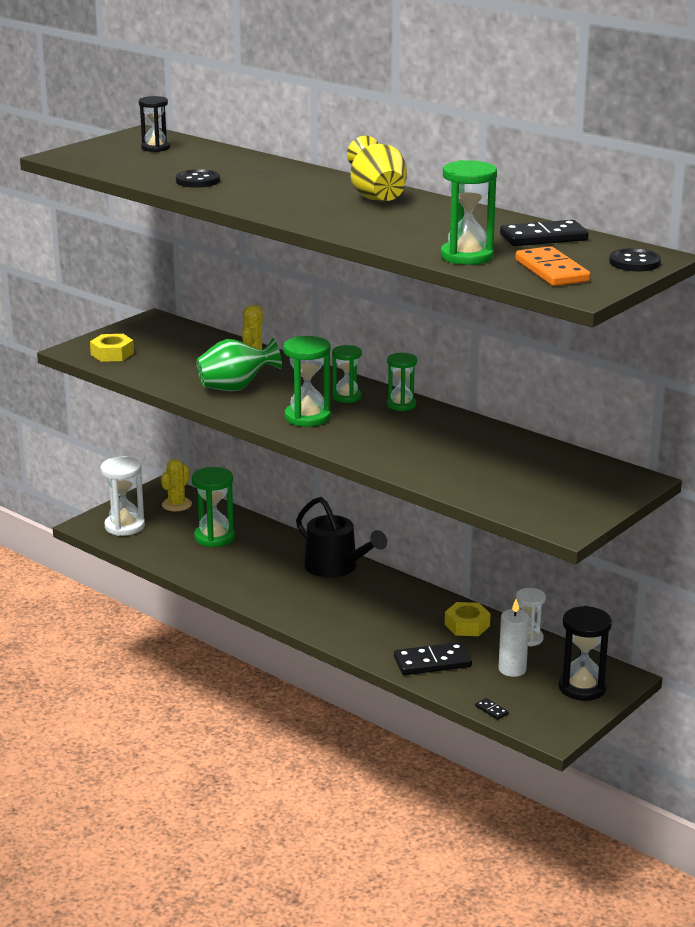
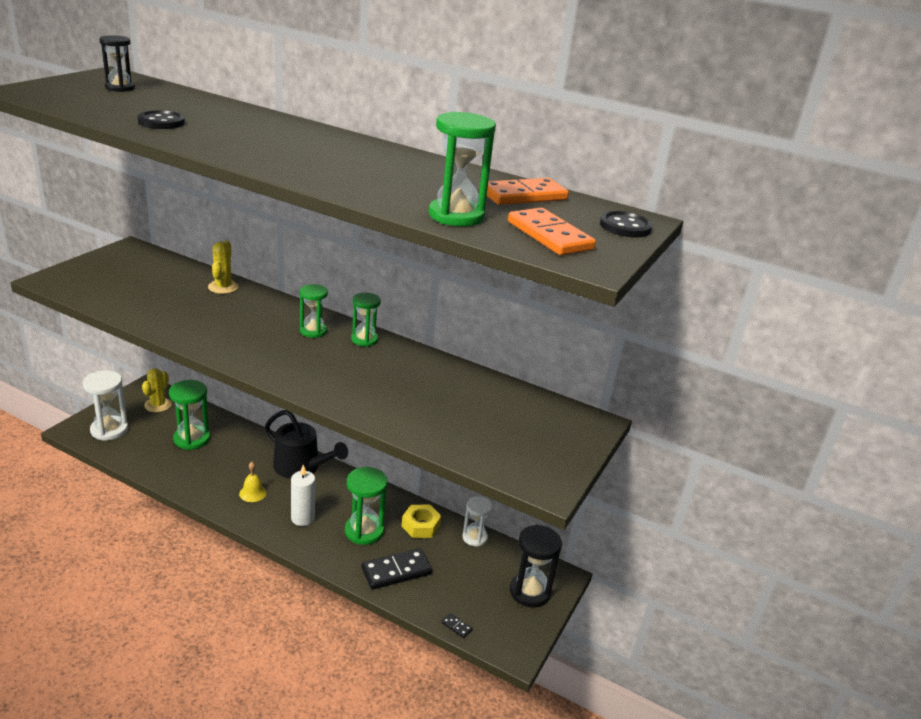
camera: 15 degrees left, 5 degrees up
yellow nut [90,334,134,362] -> none
green vase [196,338,282,392] -> none
green hourglass [283,336,331,427] -> green hourglass moved to [345,467,388,545]
yellow vase [347,136,407,201] -> none
white candle [498,599,529,677] -> white candle moved to [291,465,315,526]
black domino [500,220,589,246] -> orange domino [487,178,569,205]
none -> yellow bell [239,462,267,502]

